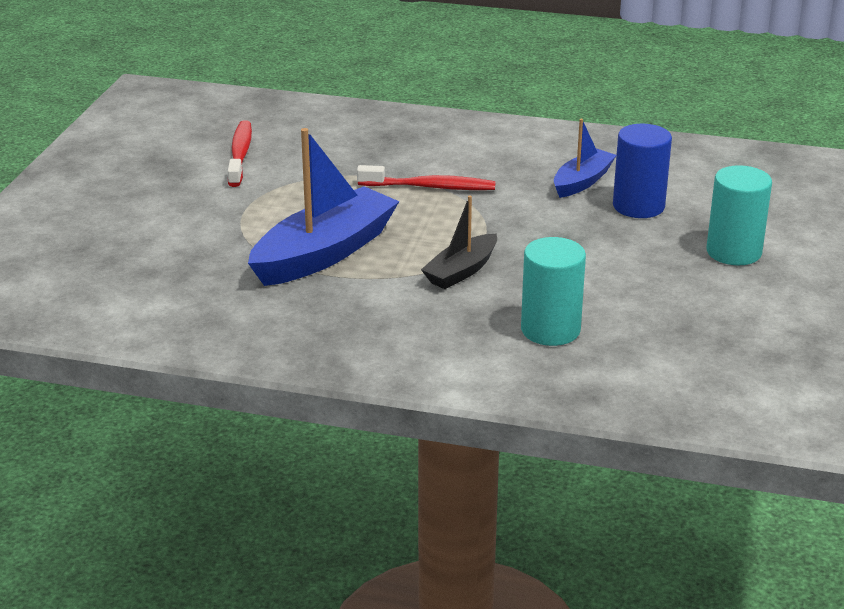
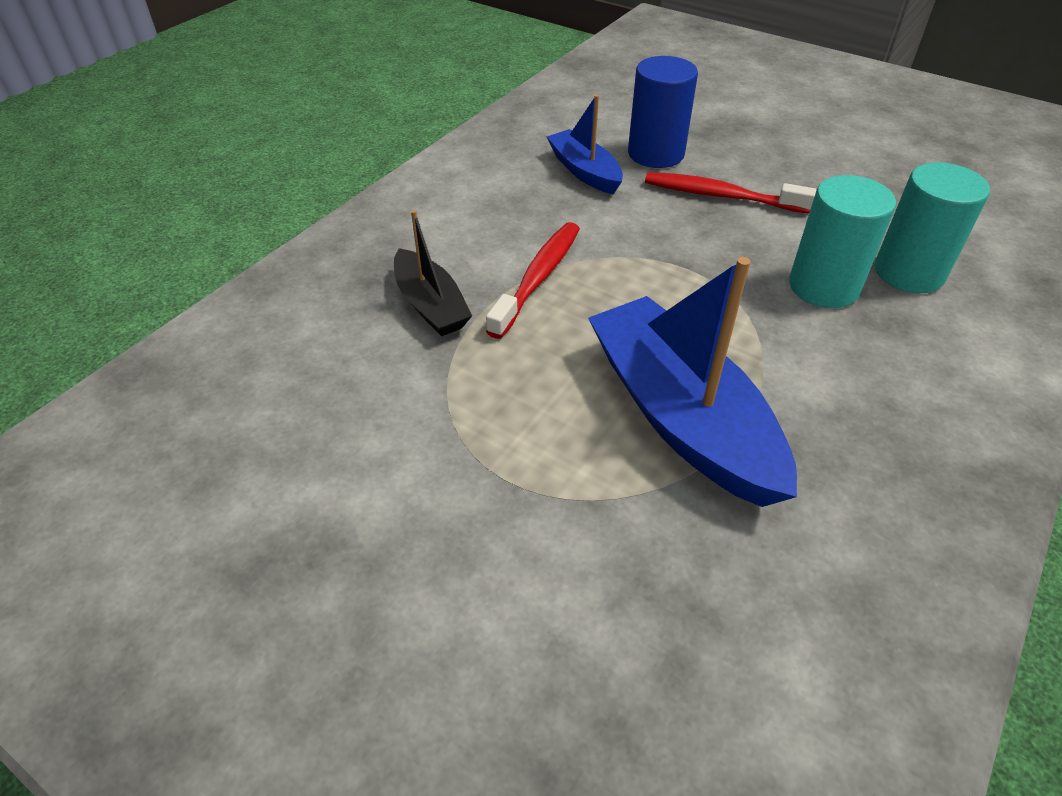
camera: 70 degrees left, 15 degrees up
red toothbrush [228,120,252,187] -> red toothbrush moved to [645,172,817,213]
black boat [421,196,497,289] -> black boat moved to [394,210,472,336]
turquoise cylinder [706,165,772,265] -> turquoise cylinder moved to [789,175,896,308]

